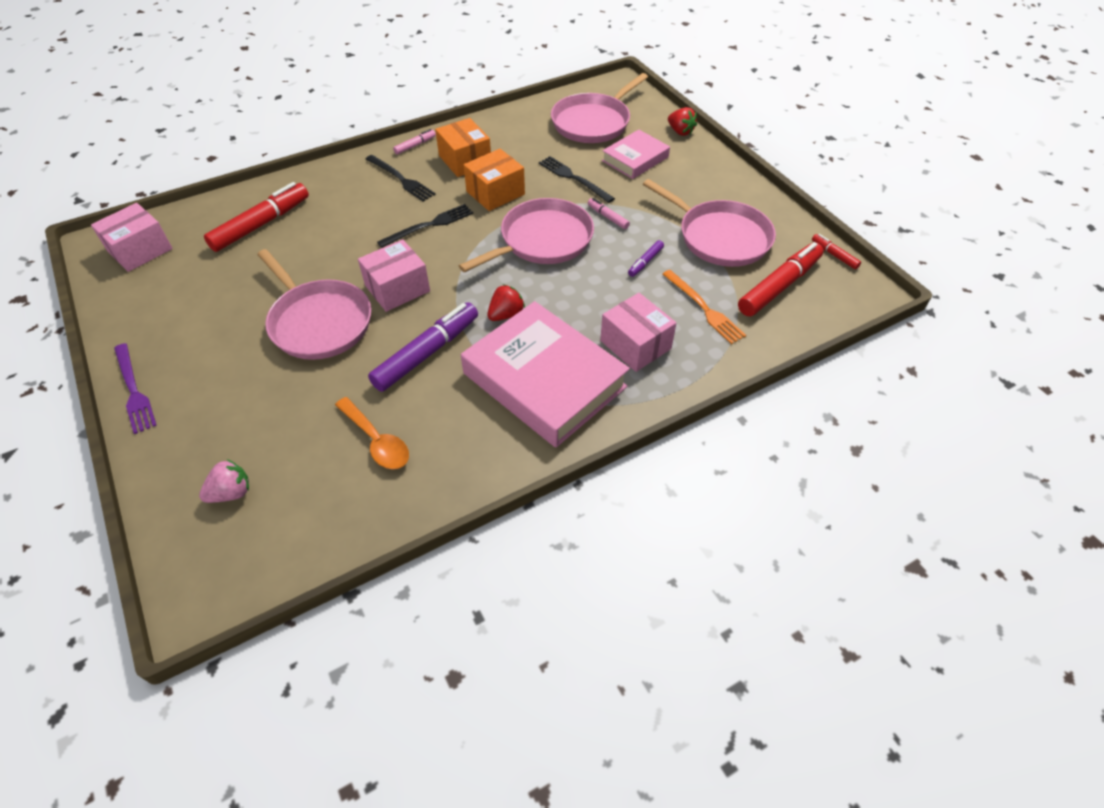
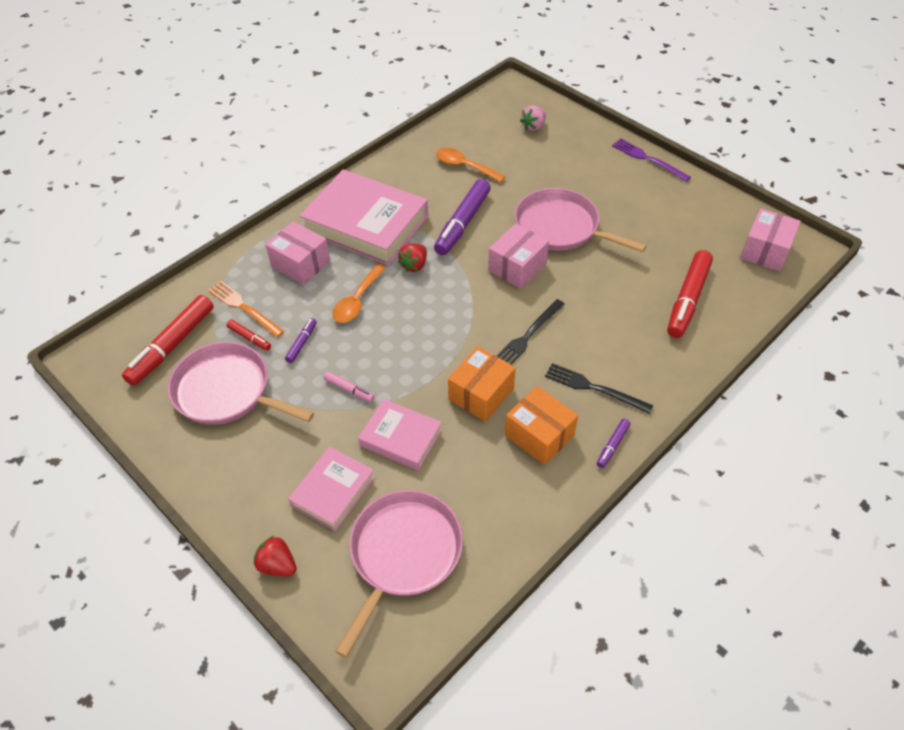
camera: 165 degrees right, 0 degrees up
pink marker [393,129,436,155] -> purple marker [597,419,631,468]
pink pan [459,198,594,273] -> none
black fork [539,156,615,203] -> pink book [358,399,442,470]
red marker [812,234,861,269] -> red marker moved to [227,320,271,351]
none -> orange spoon [332,264,386,323]

